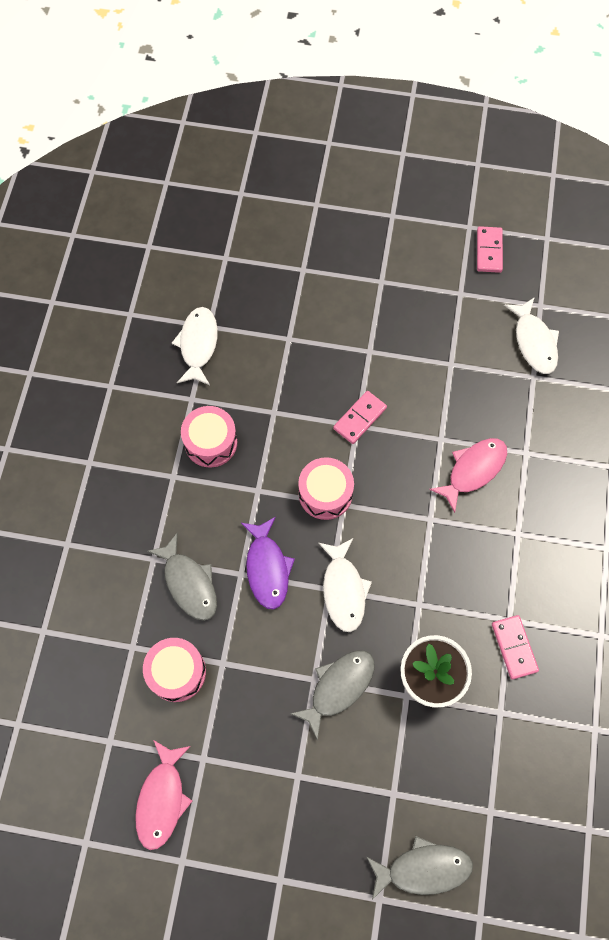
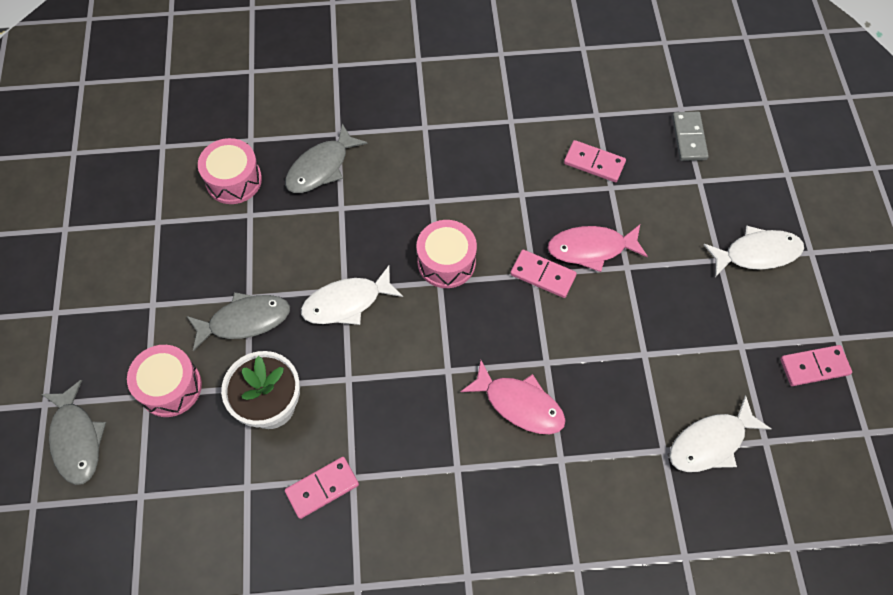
camera: 75 degrees right, 5 degrees down
pink fish [135,740,192,850] -> pink fish moved to [547,225,648,272]
white fish [172,307,218,385] -> white fish moved to [703,225,804,277]
pink drum [181,406,237,468] -> pink drum moved to [127,345,202,417]
purple fish [241,517,295,609] -> none
grey fish [290,651,375,741] -> grey fish turned 45 degrees counterclockwise [187,292,290,351]
none -> pink domino [564,140,626,182]
none -> grey domino [672,112,709,161]

